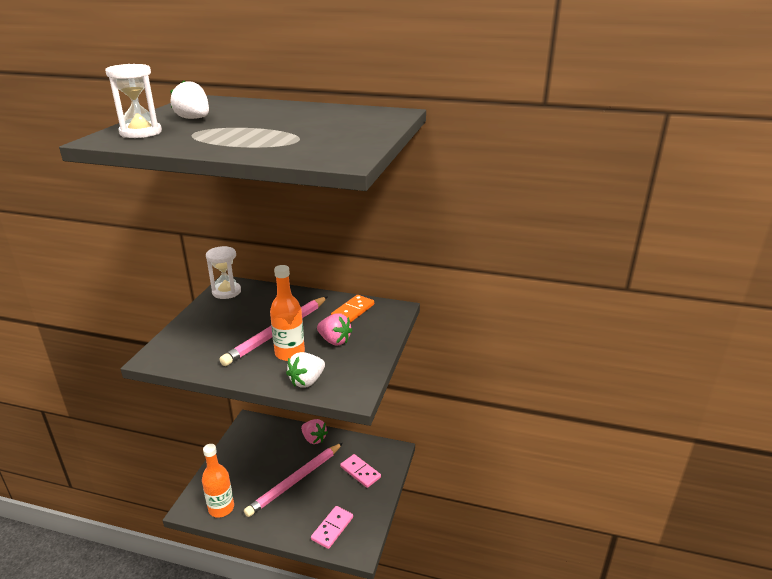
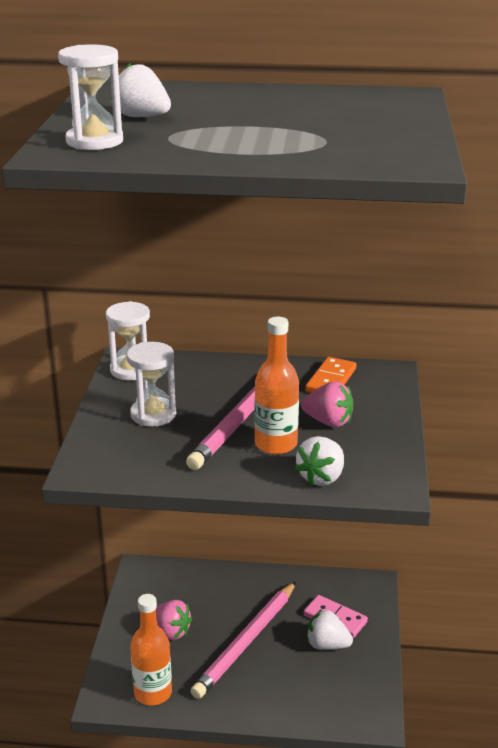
camera: 10 degrees left, 0 degrees up
pink strawberry [301,419,328,444] -> pink strawberry moved to [156,600,192,640]
pink domino [311,506,353,549] -> none
none -> white hourglass [127,342,176,427]
none -> white strawberry [307,609,353,650]

